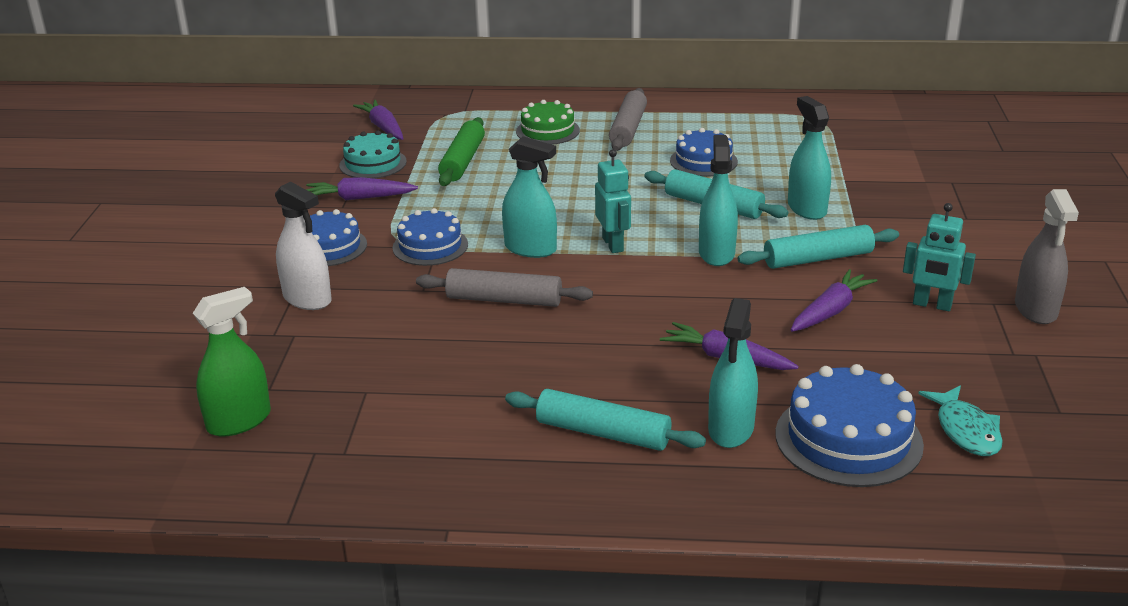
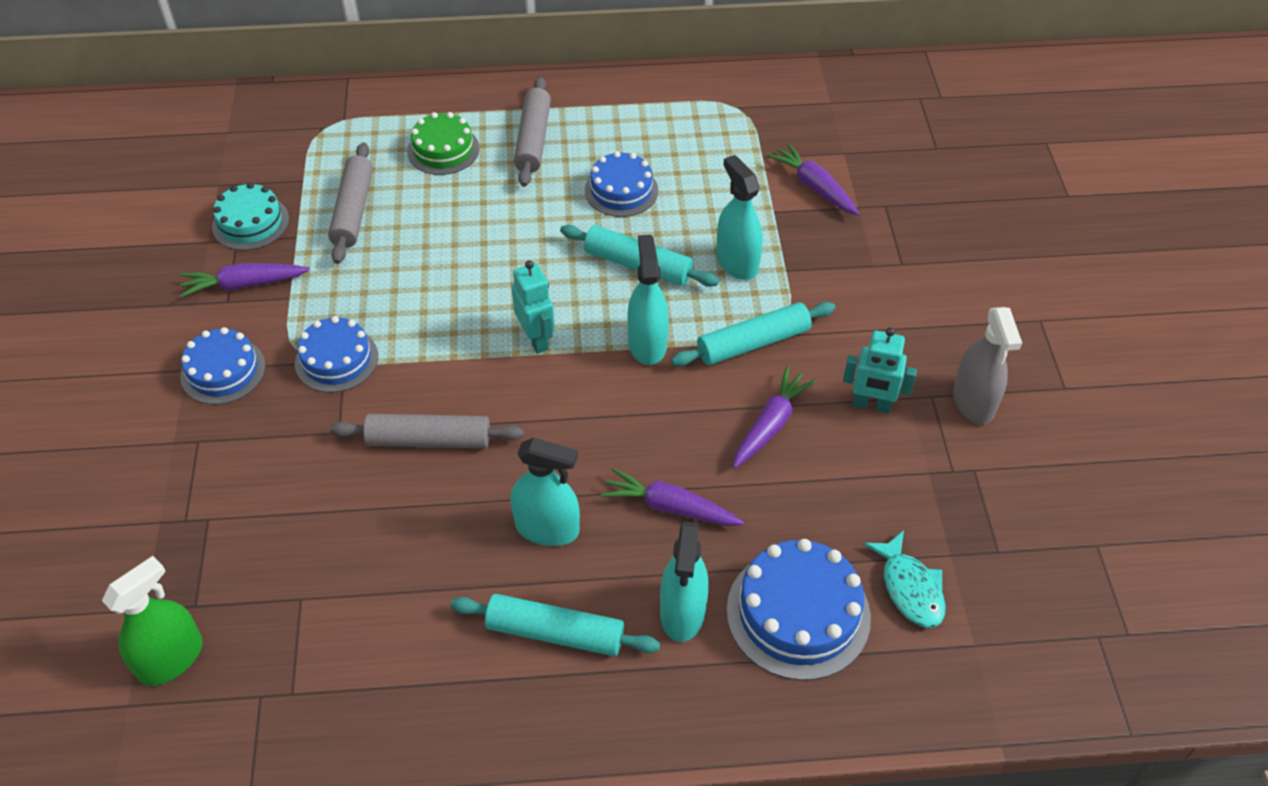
camera: 10 degrees left, 20 degrees up
white spray bottle [275,182,332,310] -> none
purple carrot [353,100,404,140] -> purple carrot moved to [767,143,860,216]
green rolling pin [438,117,485,186] -> grey rolling pin [328,143,373,264]
turquoise spray bottle [502,136,557,258] -> turquoise spray bottle moved to [511,438,580,546]

